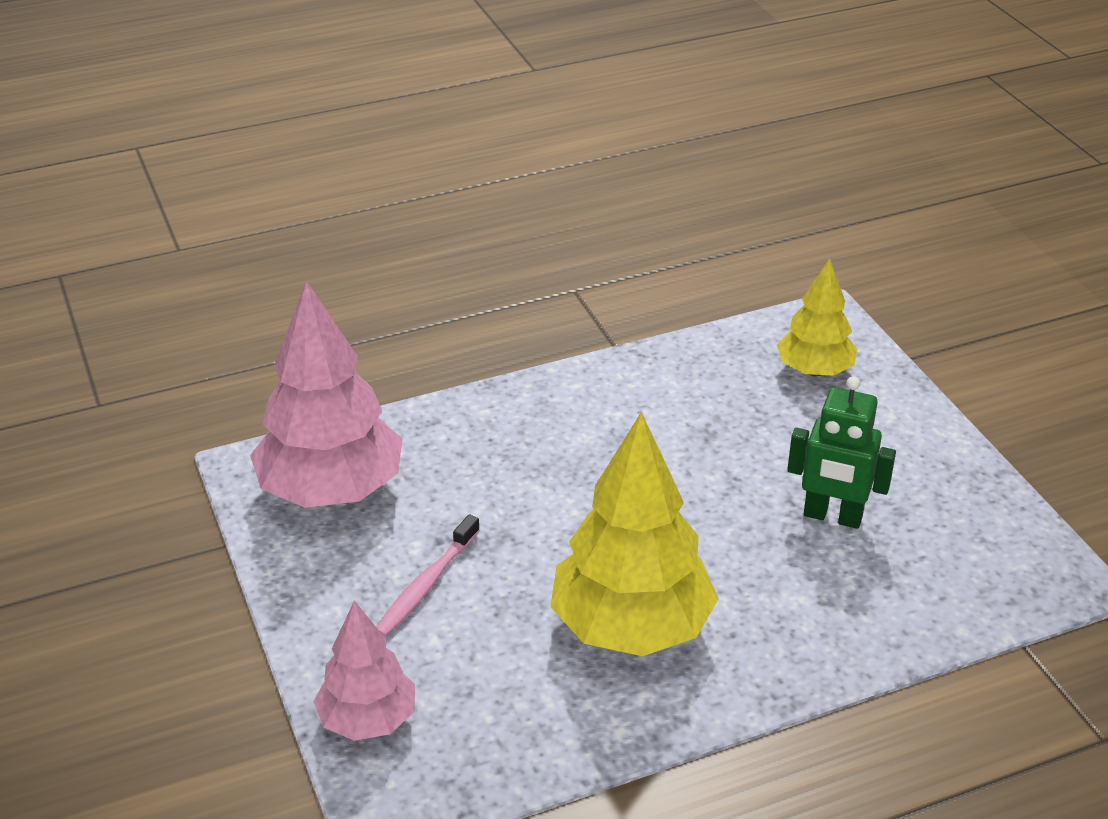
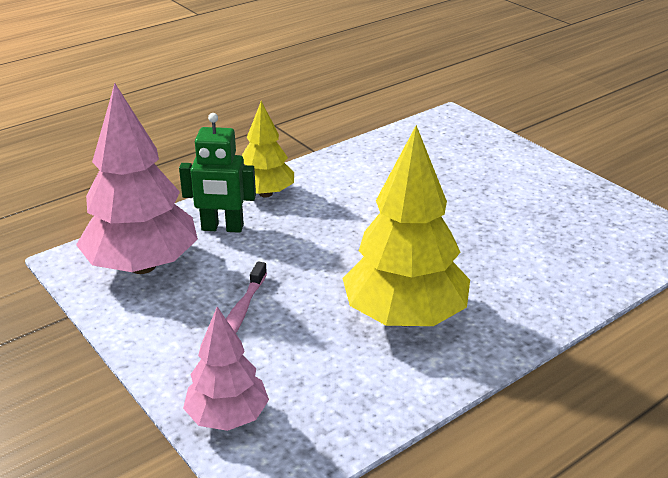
camera: 15 degrees left, 5 degrees down
yellow tree [777,258,857,376] -> yellow tree moved to [242,101,294,198]
green robot [787,376,896,529] -> green robot moved to [179,113,256,233]

